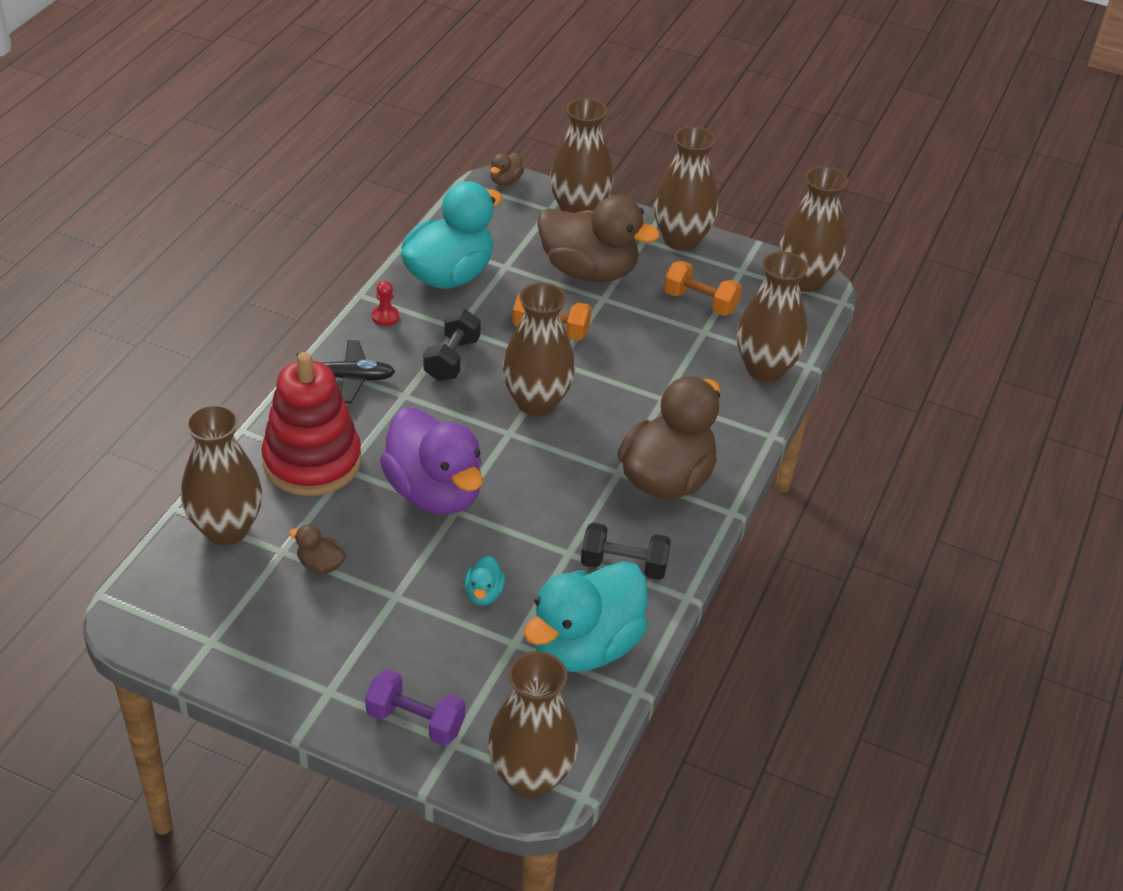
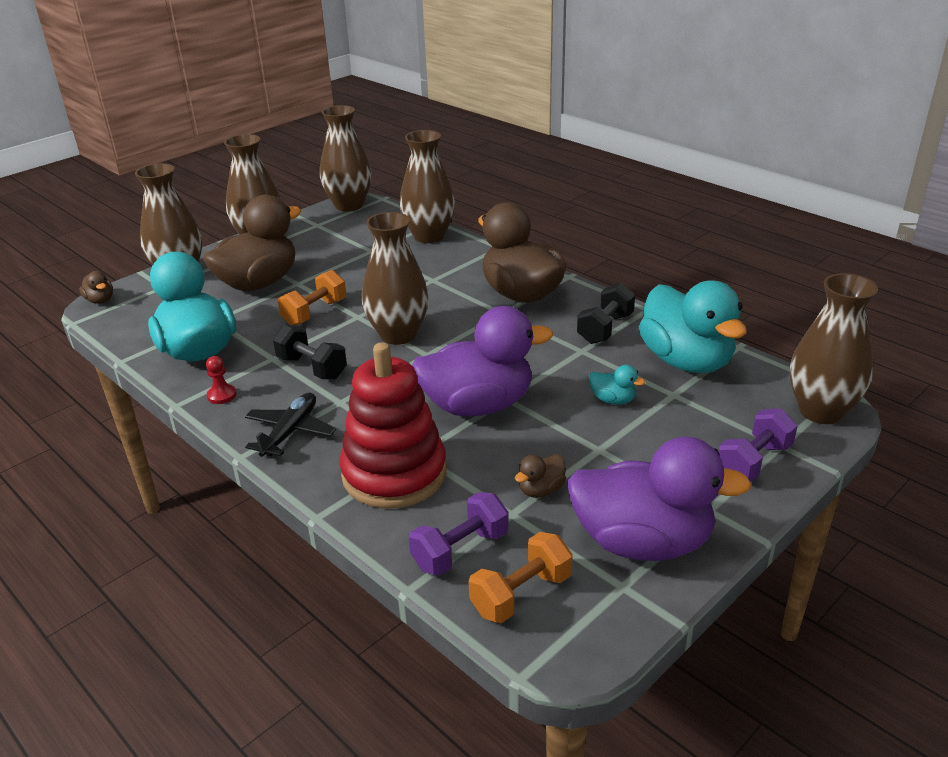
camera: 65 degrees left, 10 degrees down
brown vase [181,404,262,545] -> purple dumbbell [409,492,509,576]
orange dumbbell [664,261,742,316] -> orange dumbbell moved to [469,532,573,623]
none -> purple duck [567,437,752,561]

